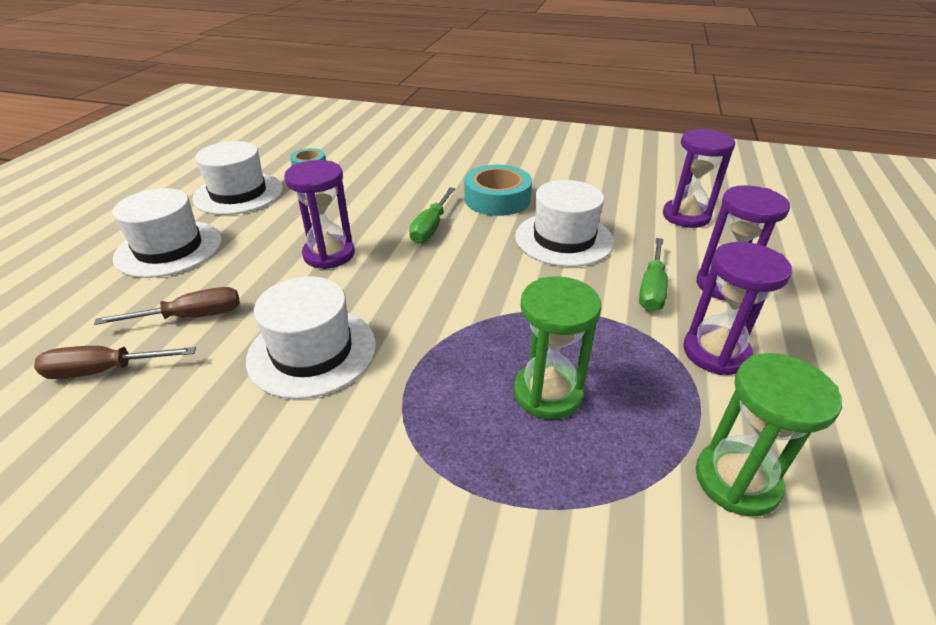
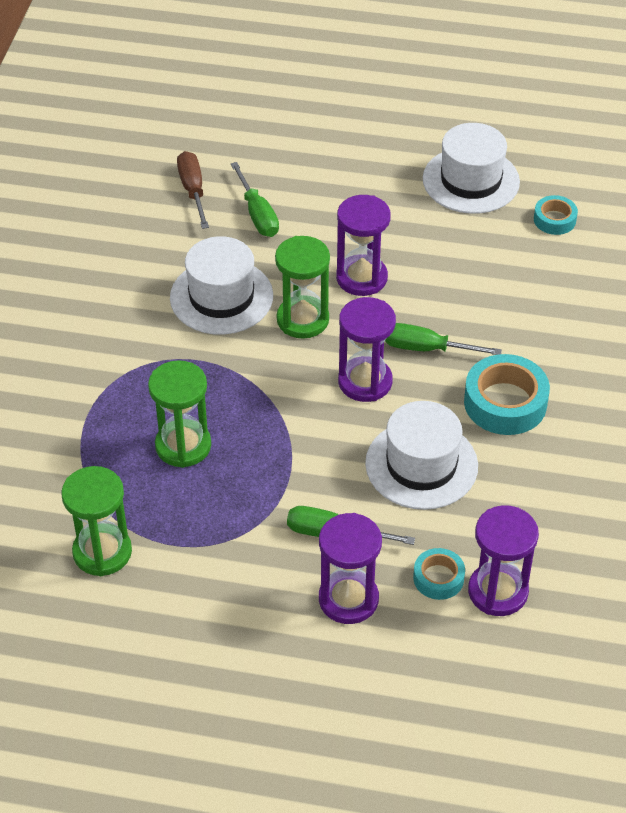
camera: 85 degrees right, 10 degrees up
brown screwdriver [94,287,240,325] -> green screwdriver [231,162,279,237]
white hat [112,188,222,278] -> none
purple hourglass [683,242,792,375] -> purple hourglass moved to [338,297,396,402]
none -> green hourglass [275,236,330,339]
none -> turquoise tape [413,548,465,600]

